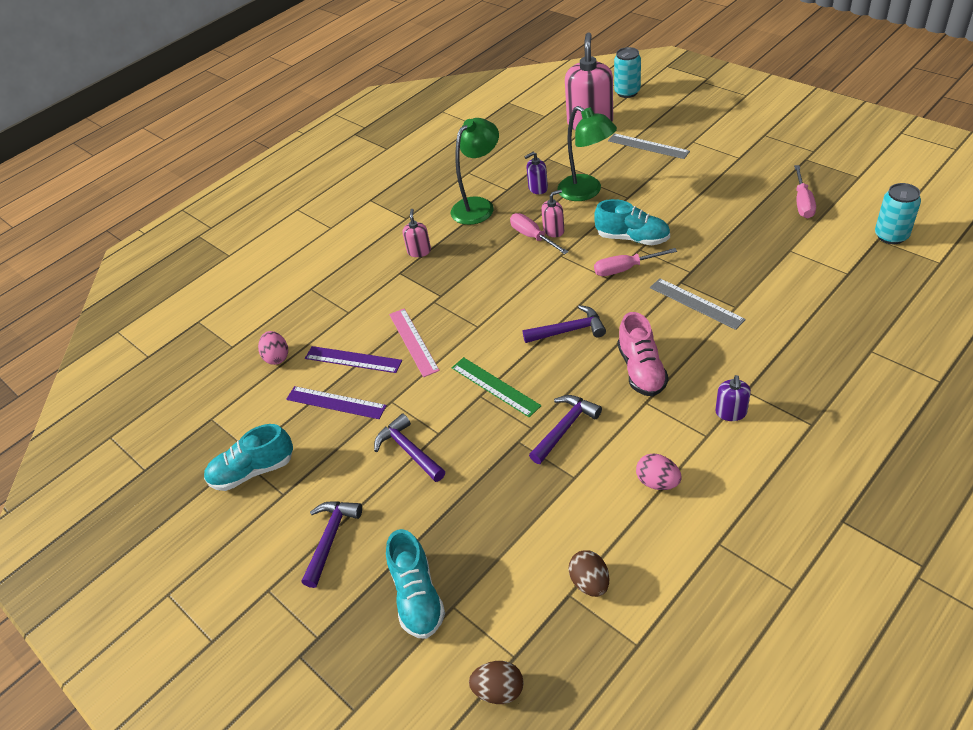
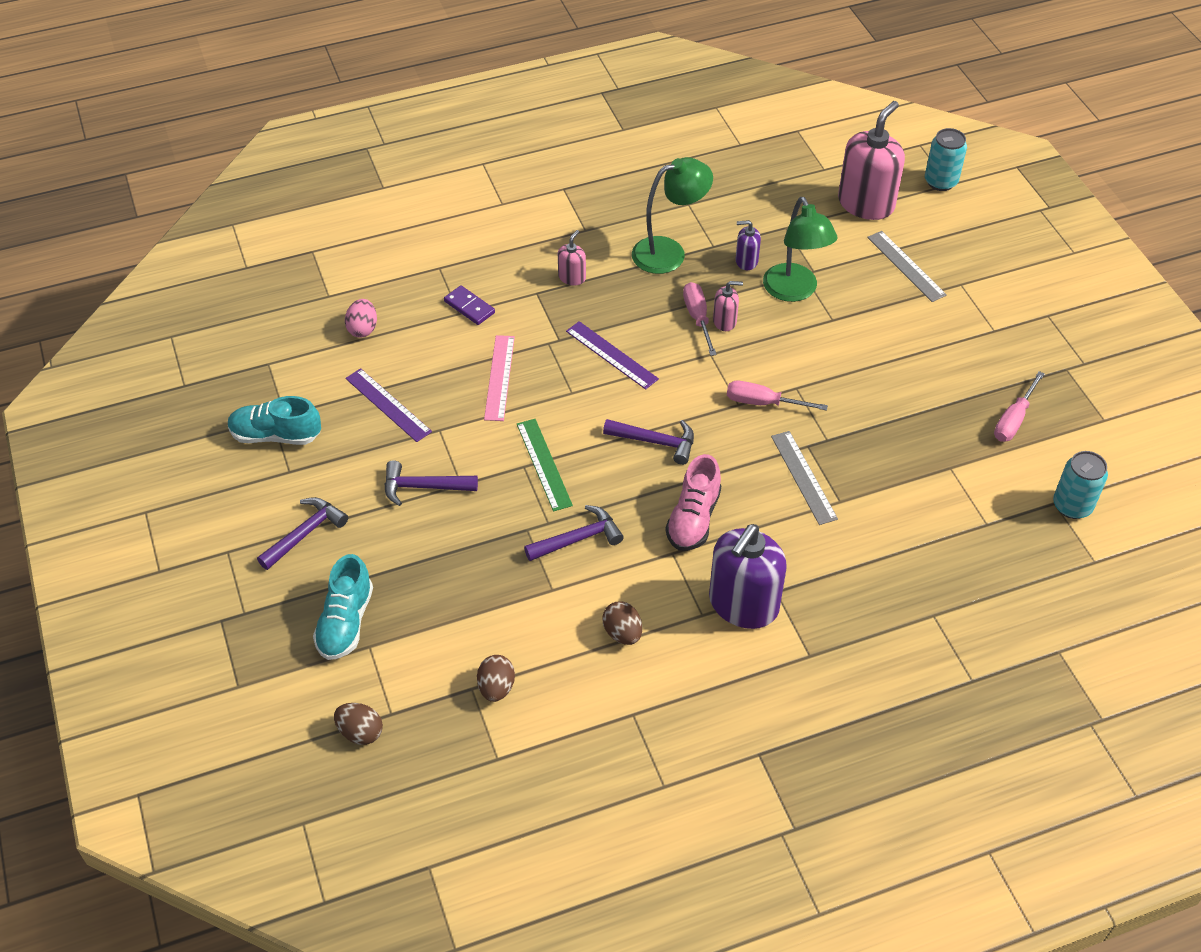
camera: 20 degrees right, 5 degrees up
purple ruler [305,346,402,373] -> purple ruler moved to [566,321,659,390]
purple hammer [374,413,445,482] -> purple hammer turned 75 degrees counterclockwise [384,460,478,506]
turquoise shoe [594,199,670,245] -> none
pink egg [636,453,682,490] -> brown egg [603,601,642,645]
purple soap dispenser [715,375,751,421] -> purple soap dispenser [709,524,787,629], size x2.15
none -> purple domino [444,285,495,325]

